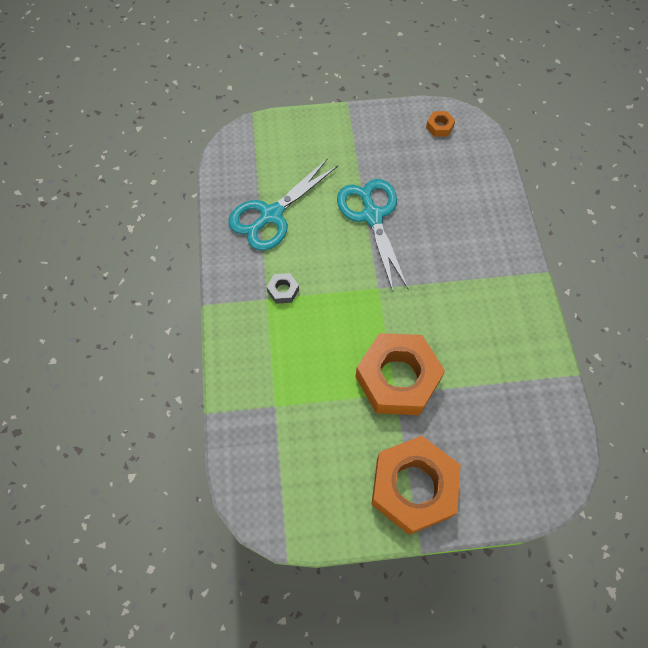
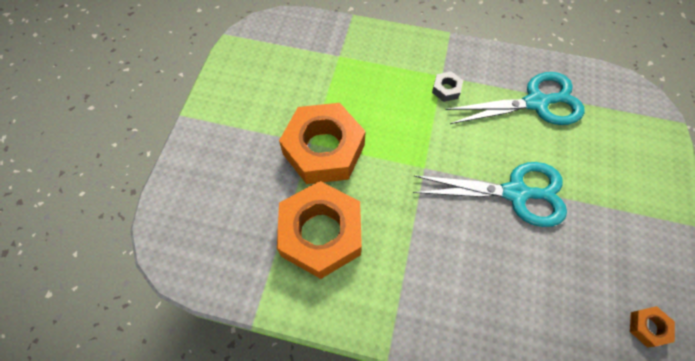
camera: 110 degrees right, 0 degrees up
turquoise scissors [228,158,338,250] -> turquoise scissors turned 105 degrees clockwise [445,72,585,125]
orange nut [371,436,460,535] -> orange nut moved to [277,181,362,279]

